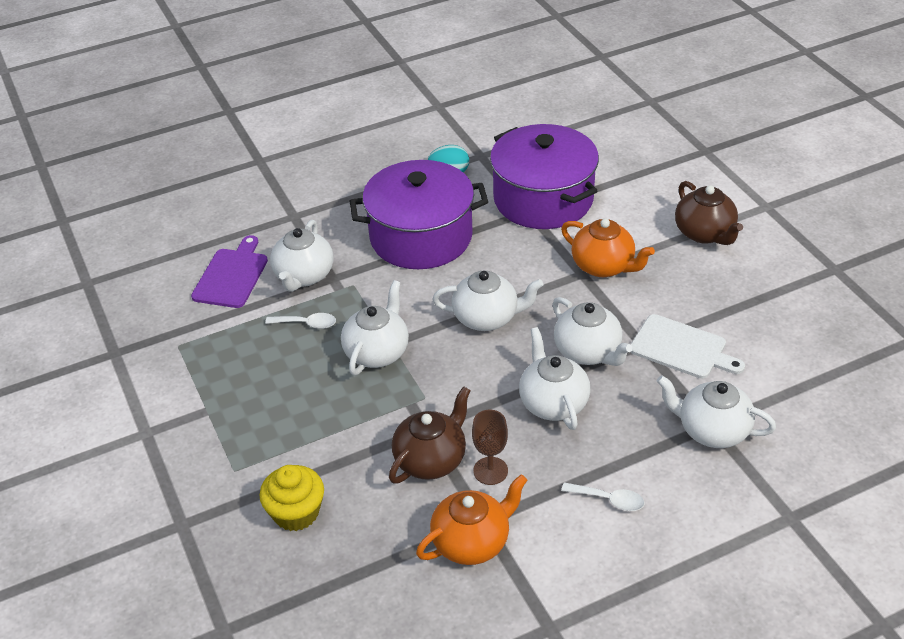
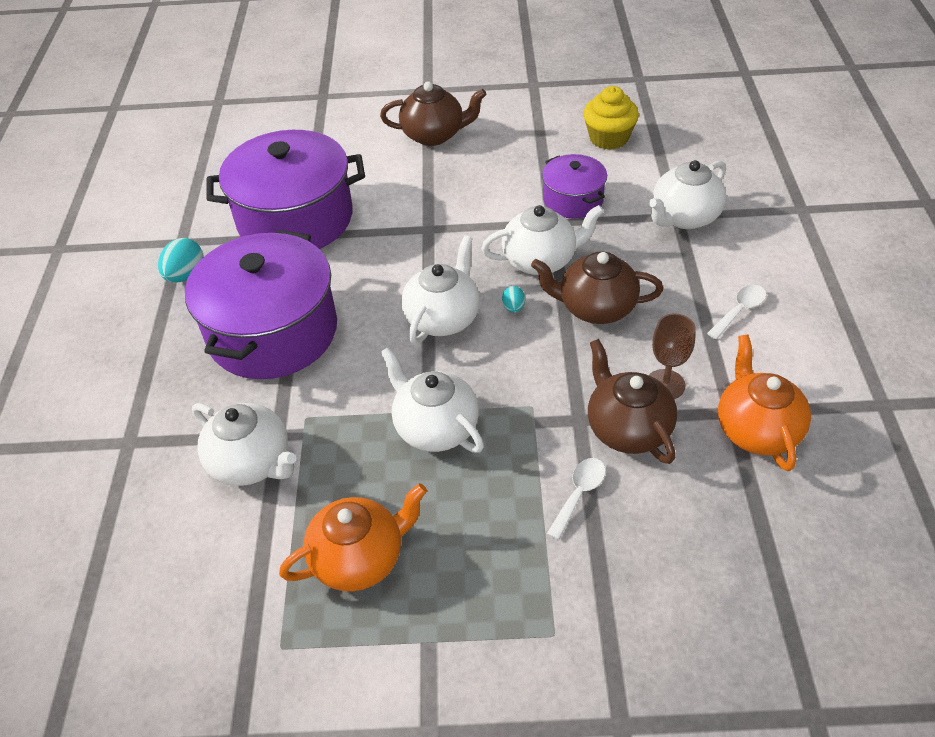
camera: 65 degrees left, 5 degrees up
purple cutting board [191,235,268,308] -> none
yellow cupcake [259,465,324,531] -> yellow cupcake moved to [583,86,639,150]
white spoon [265,313,336,329] -> white spoon moved to [547,458,606,540]
white teapot [519,327,591,430] -> brown teapot [531,252,663,324]
orange teapot [561,218,655,277] -> orange teapot moved to [279,483,427,591]
white cutting board [631,314,745,379] -> purple pot [542,154,607,219]
none -> turquoise egg [502,286,525,313]

